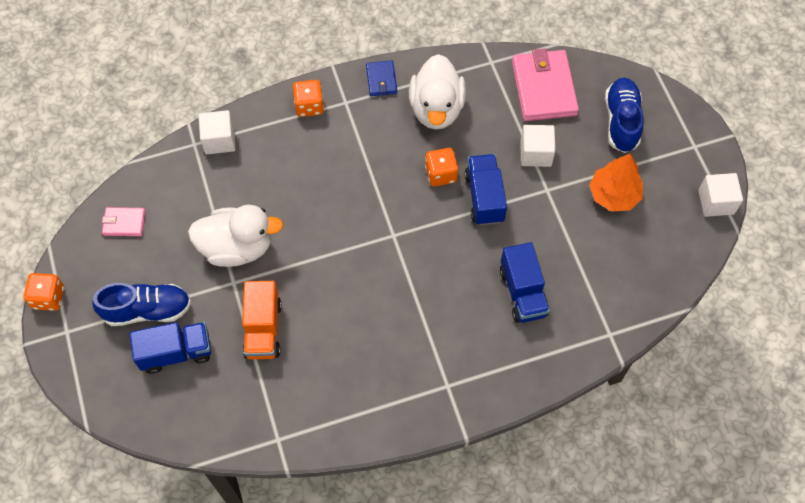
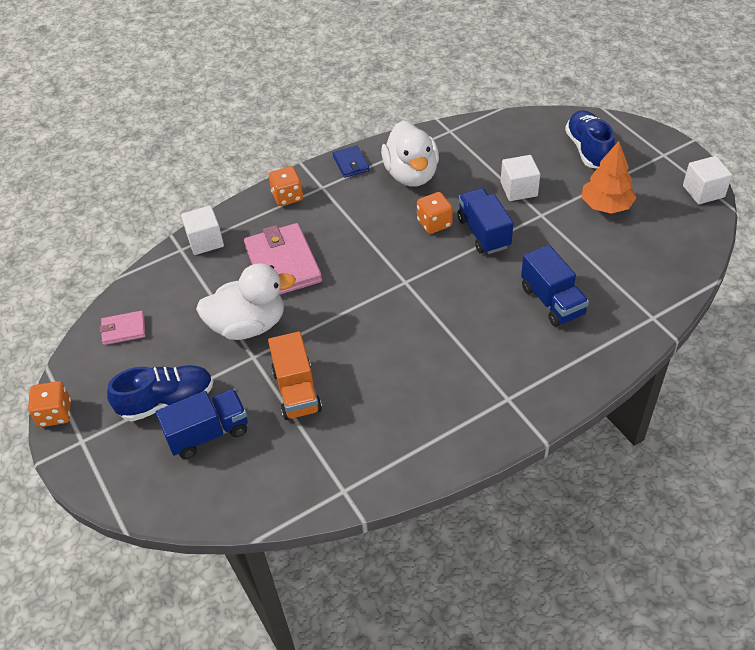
camera: 10 degrees left, 15 degrees down
pink wallet [512,48,579,121] -> pink wallet moved to [244,223,322,295]

